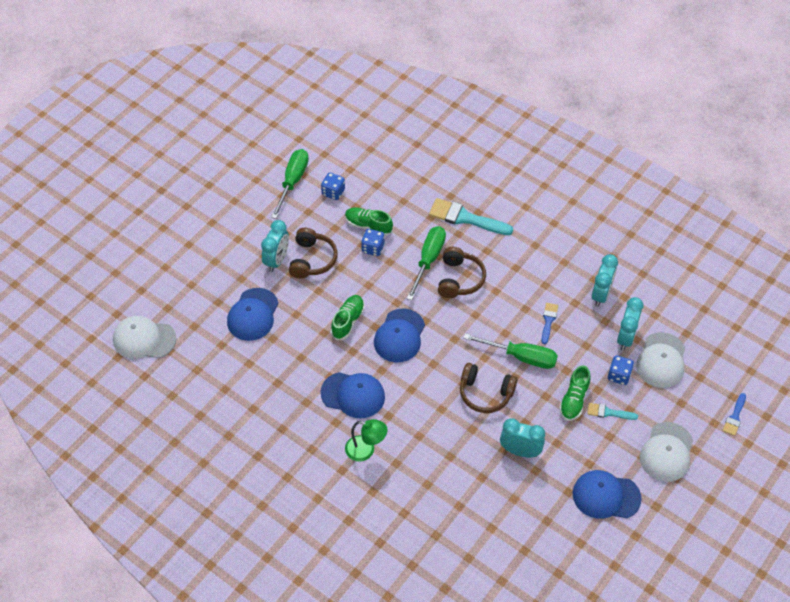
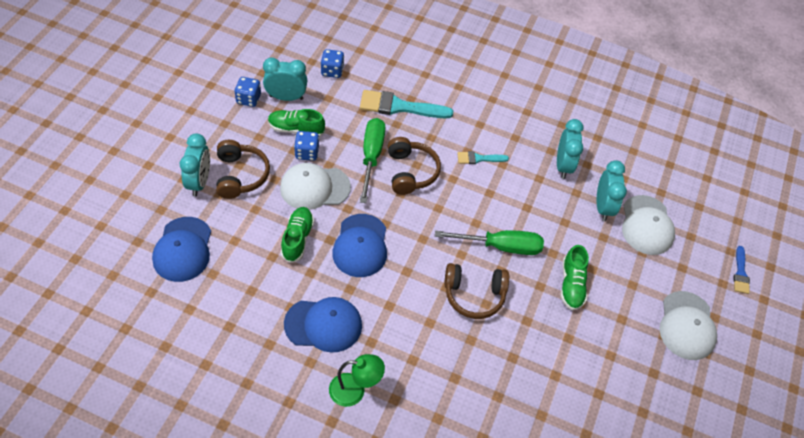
camera: 20 degrees left, 0 degrees up
white cap [113,316,176,359] -> white cap moved to [280,163,351,210]
green screwdriver [271,149,309,219] -> none
turquoise clock [500,418,545,457] -> turquoise clock moved to [263,57,307,101]
blue brush [541,303,558,344] -> none
blue cap [573,470,642,519] -> none
turquoise brush [587,403,638,420] -> turquoise brush moved to [457,151,509,164]
blue dice [608,356,634,385] -> blue dice moved to [321,49,344,78]

